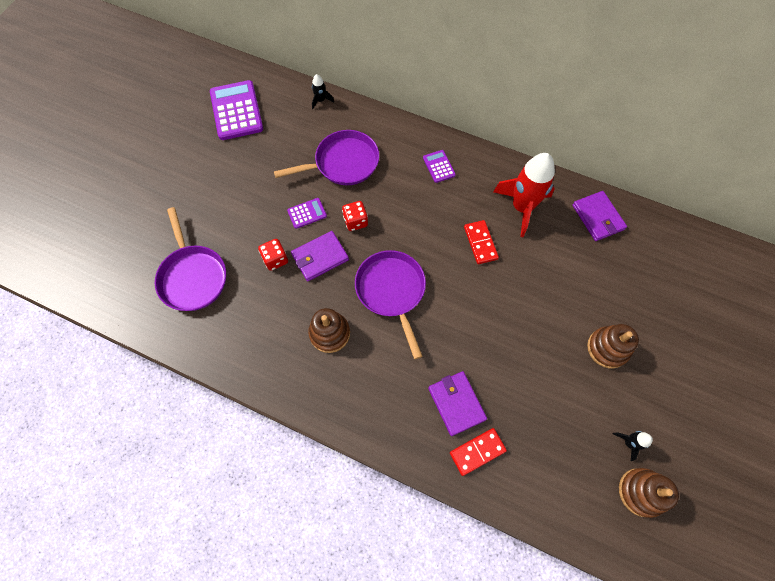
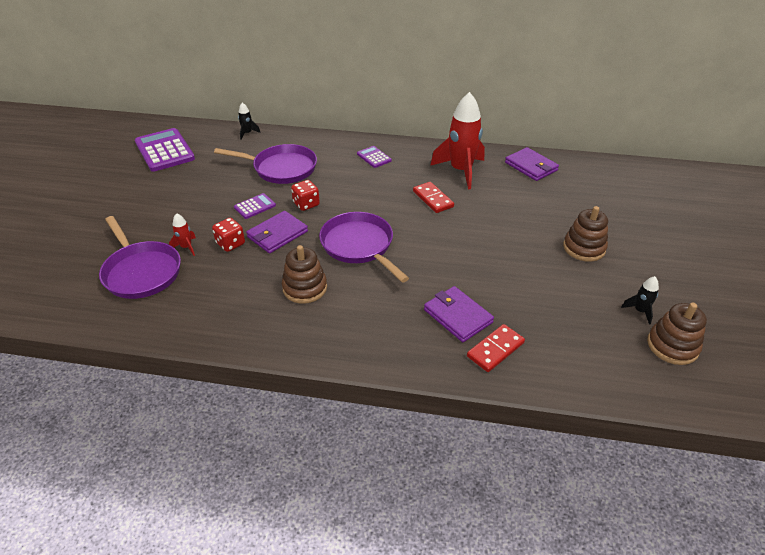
camera: 15 degrees left, 25 degrees down
purple pan [274,130,379,185] -> purple pan turned 45 degrees clockwise [214,144,317,184]
none -> red rocket [169,213,196,256]

